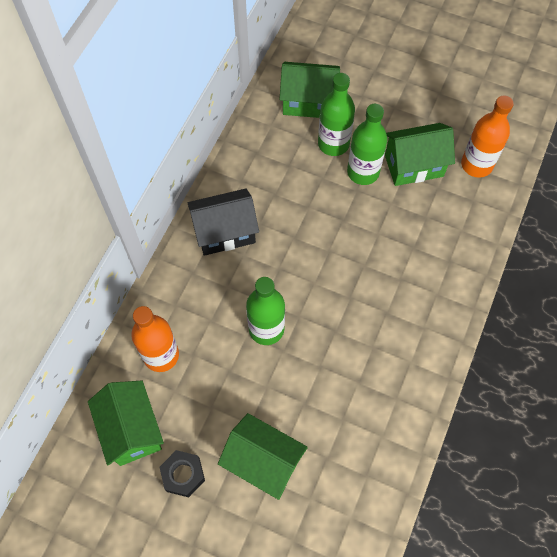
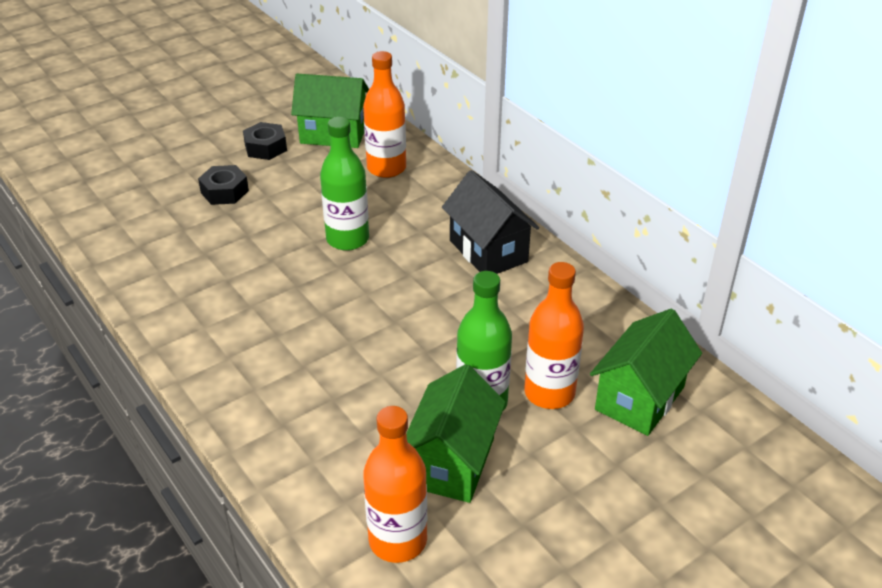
camera: 120 degrees right, 25 degrees down
black house [188,189,259,256] -> black house turned 45 degrees counterclockwise [442,170,539,274]
green house [218,413,308,500] -> black nut [198,165,249,205]
green bottle [318,73,355,156] -> orange bottle [524,262,584,409]

